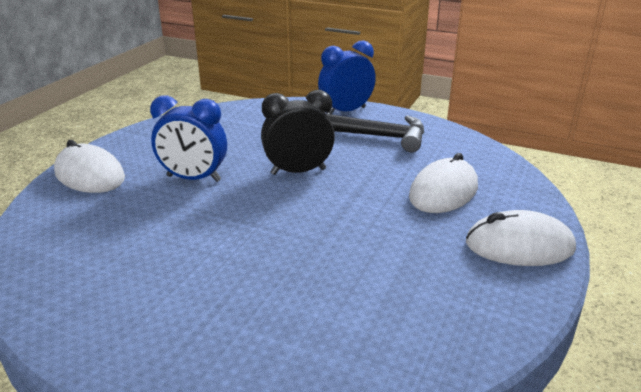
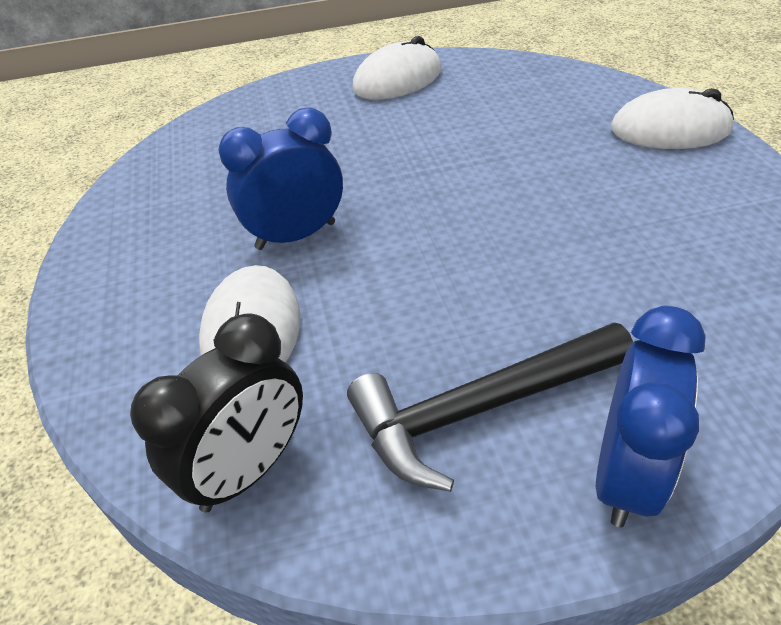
camera: 145 degrees right, 15 degrees up
blue clock [150,95,227,182] -> blue clock moved to [218,108,343,250]
black clock [261,90,335,175] -> black clock moved to [130,313,303,512]
white mouse [466,210,576,266] -> white mouse moved to [353,36,442,100]

